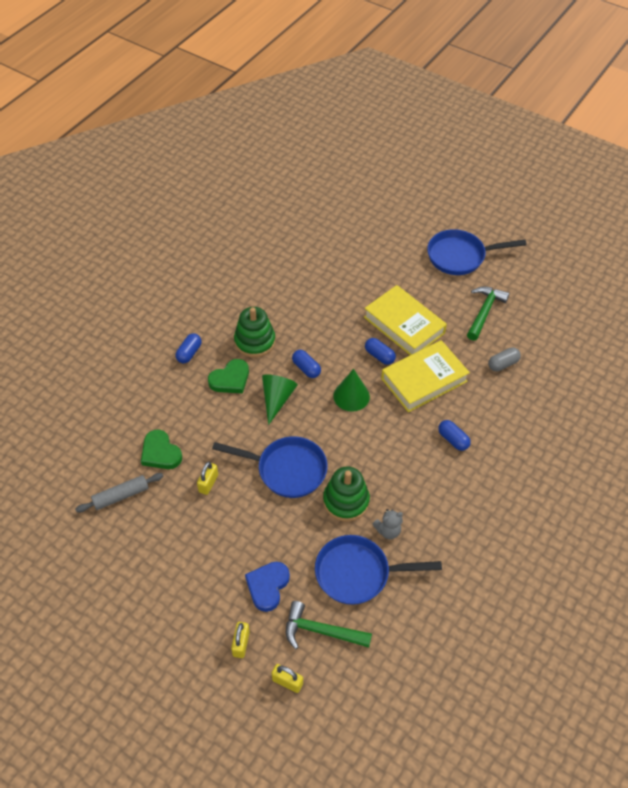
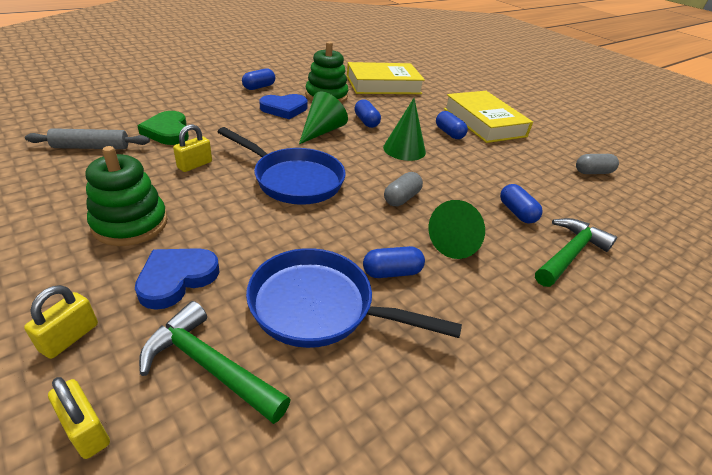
camera: 15 degrees right, 15 degrees down
green heart [208,359,249,393] -> blue heart [260,94,308,119]
green stacking toy [323,466,370,521] -> green stacking toy moved to [86,146,168,246]
grey teddy bear [372,509,403,539] -> blue capsule [363,246,425,278]
yellow book [381,340,470,412] -> yellow book moved to [347,62,425,94]
blue pan [427,229,527,275] -> none
green hammer [467,286,510,341] -> green hammer moved to [535,218,617,287]
none -> grey capsule [384,172,423,206]
none -> green cone [429,200,485,259]

